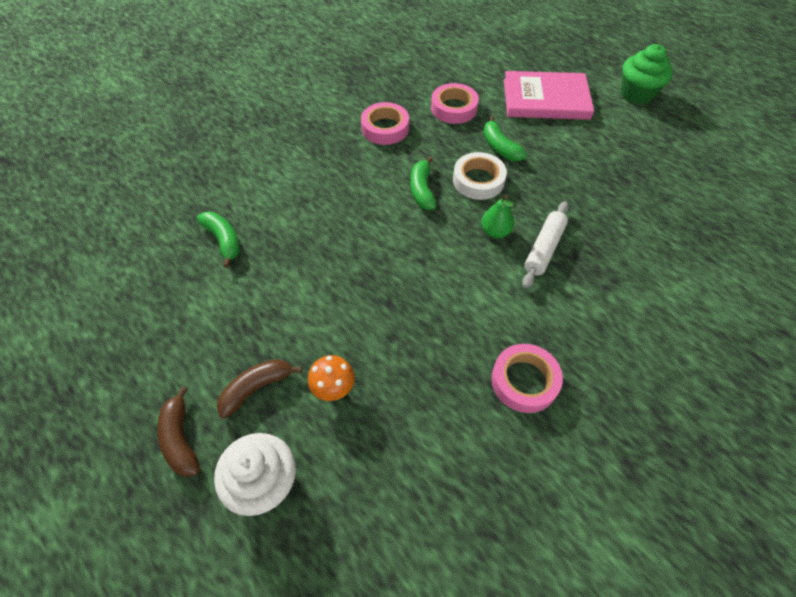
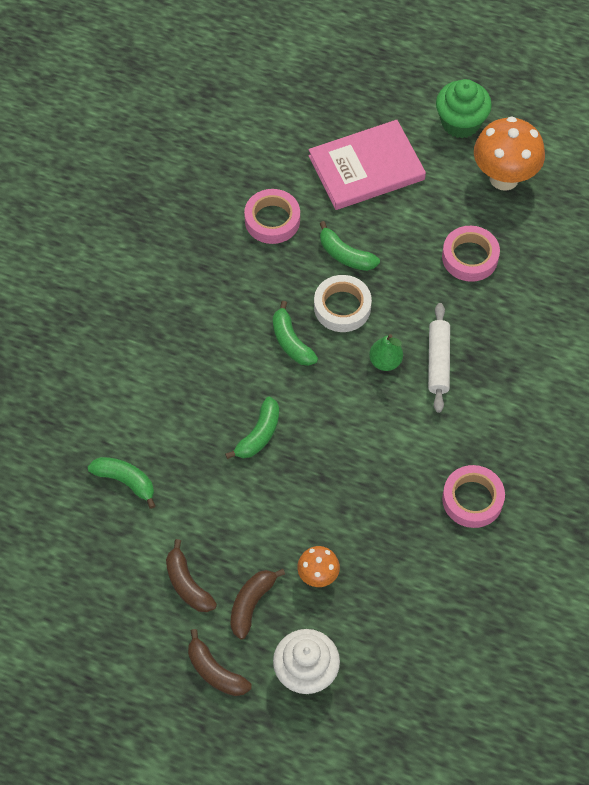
camera: 25 degrees left, 5 degrees up
pink tape [361,102,409,145] -> pink tape moved to [442,226,500,282]
none -> brown banana [166,539,217,612]
none -> green banana [225,397,279,459]
none -> orange mushroom [474,116,545,191]

